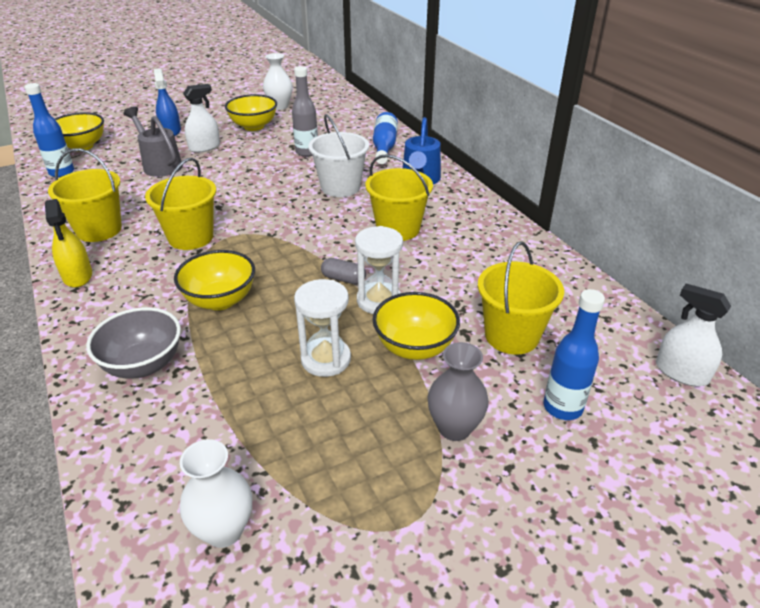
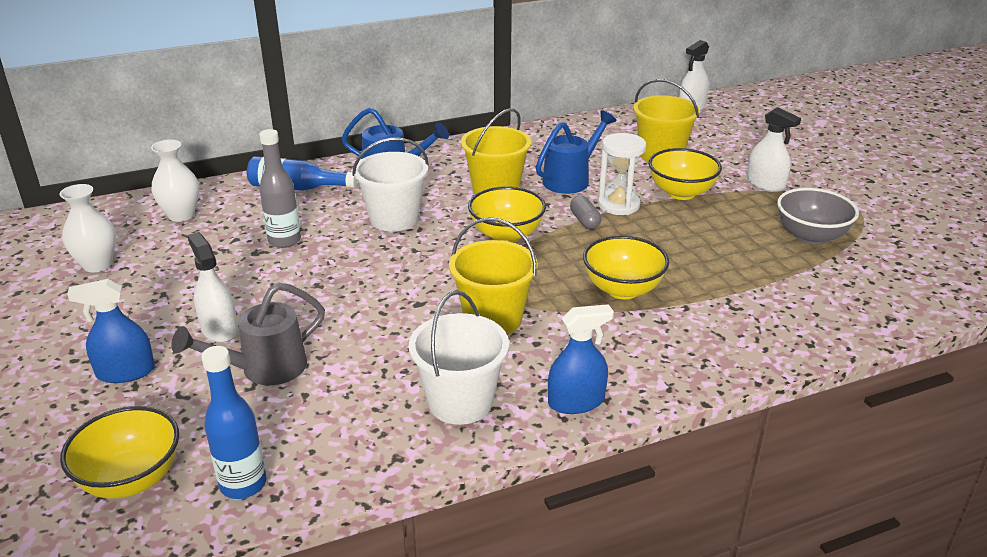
camera: 85 degrees left, 5 degrees down
yellow spray bottle [45,199,92,288] -> blue spray bottle [548,304,614,414]
yellow bucket [48,148,122,242] -> white bucket [409,291,509,425]
grey bowl [86,307,181,378] -> grey bowl moved to [777,188,859,245]
white vase [180,439,252,548] -> white vase moved to [151,140,199,222]
yellow bowl [225,94,277,131] -> yellow bowl moved to [468,186,546,243]
white hourglass [294,279,351,377] -> none
grey capsule [321,258,366,285] -> grey capsule turned 45 degrees counterclockwise [570,196,601,229]
grey vase [427,342,489,441] -> white spray bottle [747,107,801,192]
blue bottle [544,289,605,420] -> none
none -> blue watering can [536,111,616,194]

